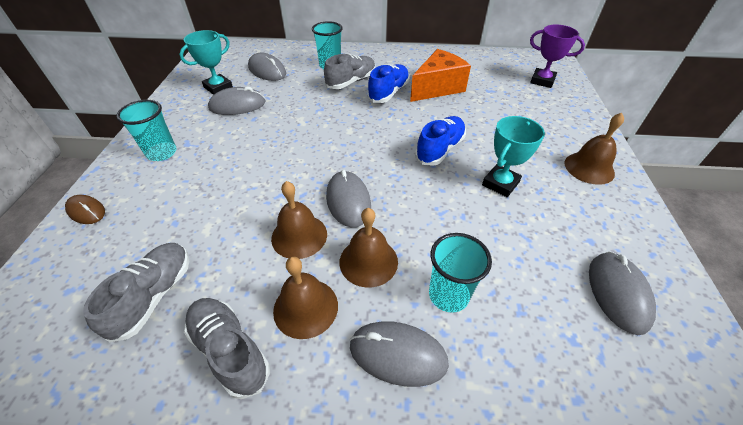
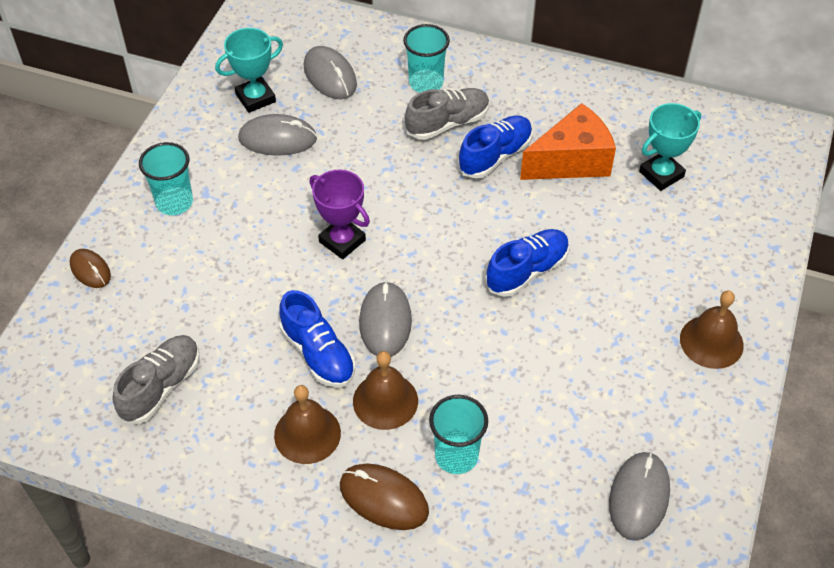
camera: 15 degrees right, 5 degrees up
grey shoe [184,298,270,399] -> none
brown bell [271,181,327,259] -> blue shoe [279,290,355,388]
grey mouse [350,321,449,387] -> brown mouse [340,464,429,530]
turquoise trophy [482,116,545,197] -> turquoise trophy moved to [639,103,701,191]
purple trophy [530,25,585,88] -> purple trophy moved to [309,170,370,259]

